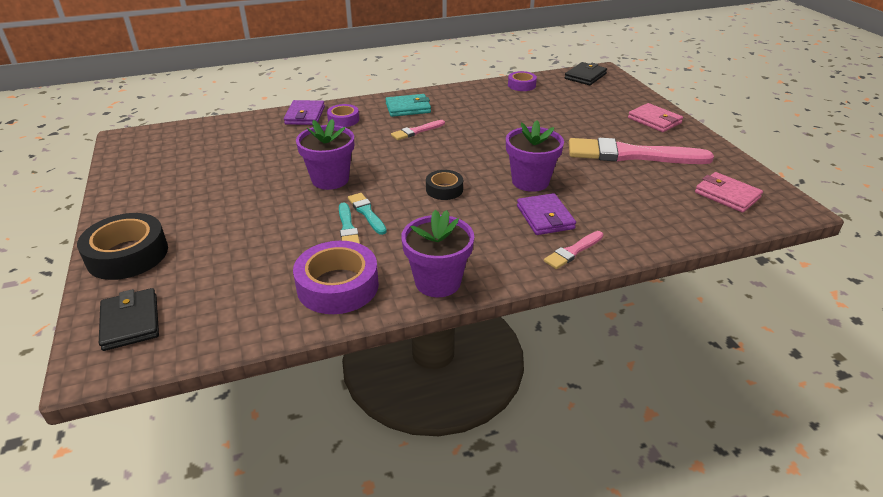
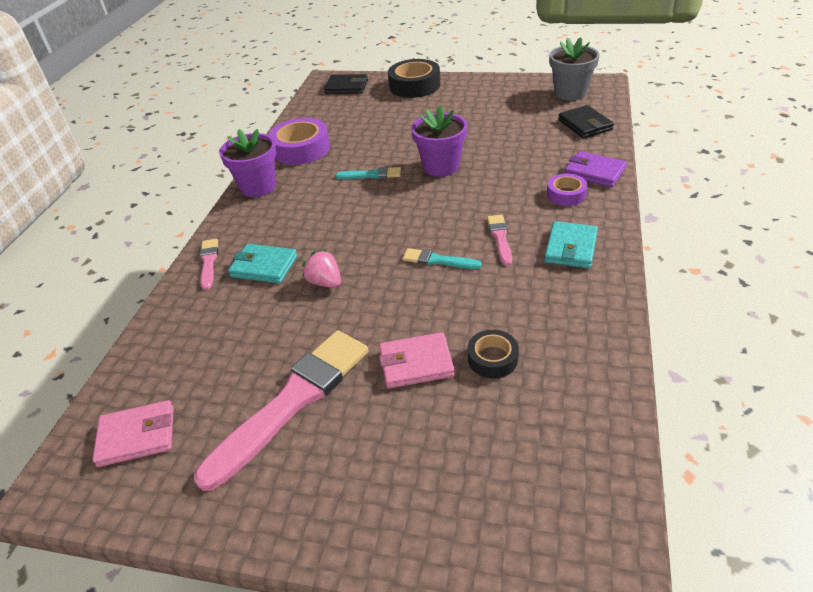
camera: 125 degrees right, 5 degrees up
turquoise brush [339,202,360,244] -> turquoise brush moved to [403,248,482,269]
black tape [426,170,463,200] -> black tape moved to [468,330,519,378]
purple flower pot [506,120,564,192] -> pink strawberry [302,249,341,288]
purple tape [508,71,537,91] -> none
purple wallet [517,193,576,235] -> turquoise wallet [228,244,298,284]
black wallet [565,62,607,85] -> black wallet moved to [558,105,614,138]
pink wallet [628,103,683,132] -> pink wallet moved to [379,332,455,388]
none -> grey flower pot [549,37,600,100]

